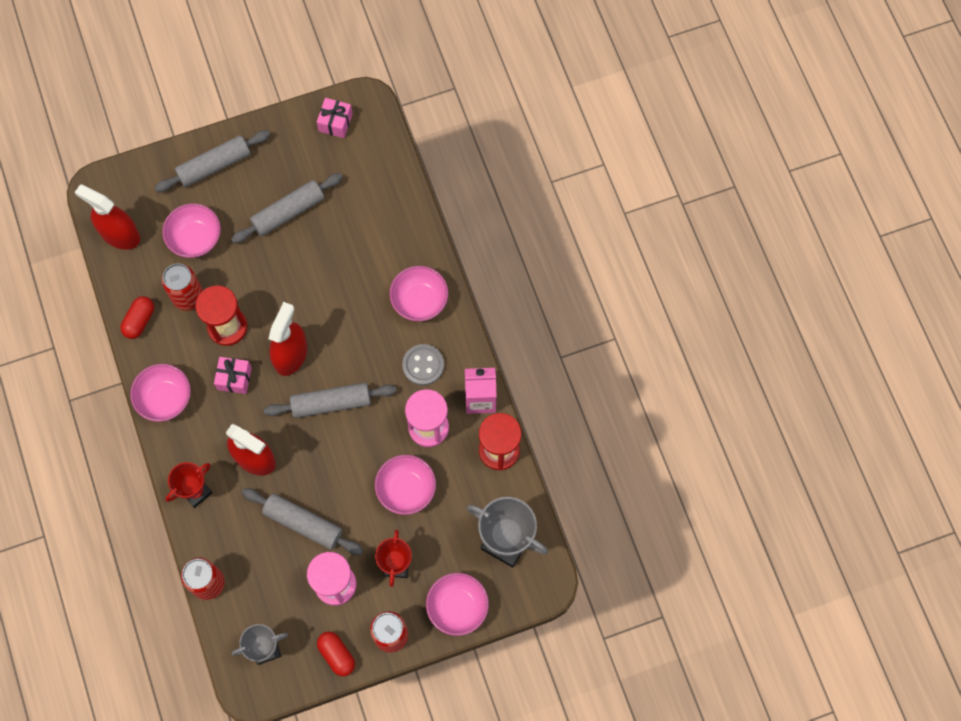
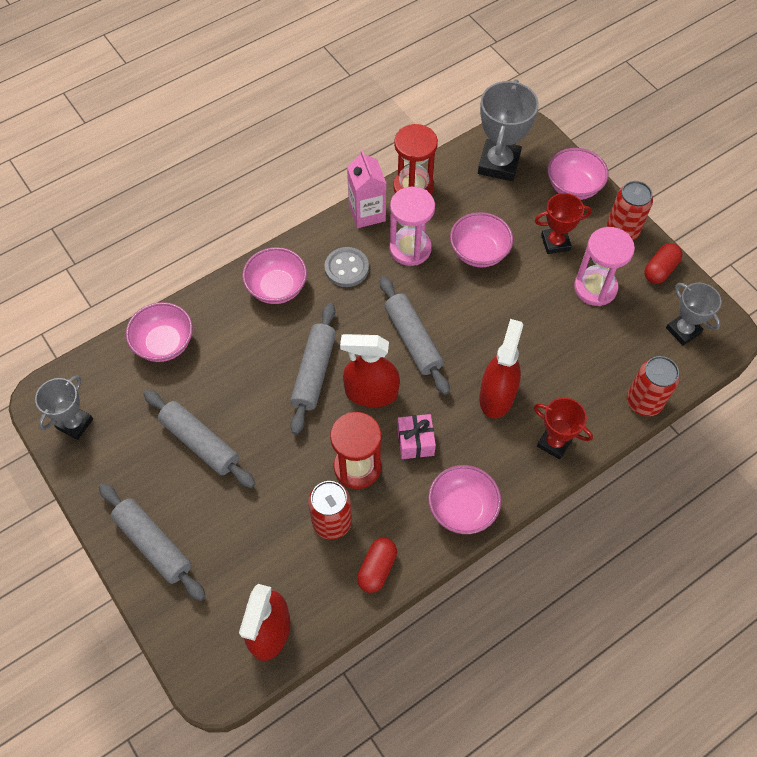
camera: 105 degrees left, 10 degrees down
red capsule [120,296,154,339] -> red capsule turned 75 degrees counterclockwise [357,538,397,593]
pink bowl [162,203,221,258] -> pink bowl moved to [126,302,193,362]
grey rolling pin [242,488,363,555] -> grey rolling pin moved to [290,303,336,435]
pink gift [317,98,353,138] -> grey trophy [35,375,93,440]

